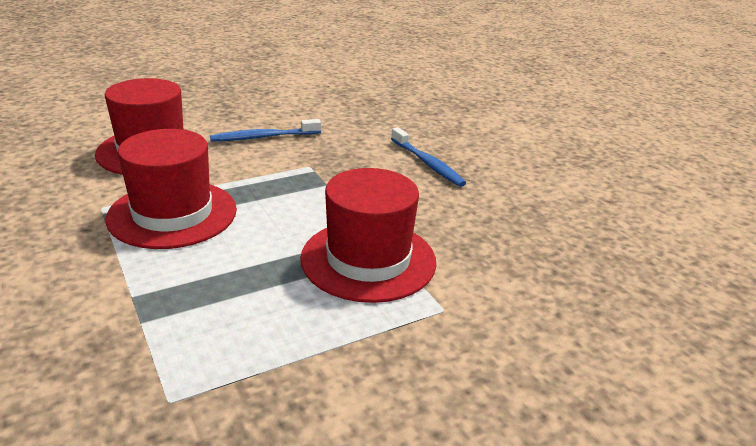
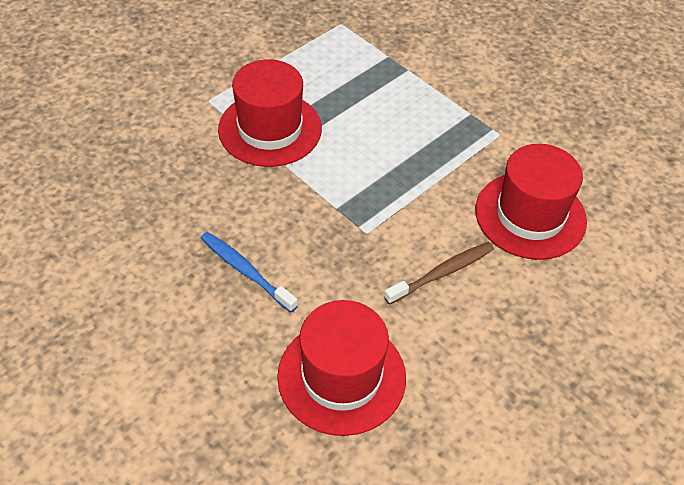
camera: 165 degrees right, 20 degrees up
red hat [105,129,237,249] -> red hat moved to [277,300,406,436]
blue toothbrush [210,119,321,142] -> brown toothbrush [384,242,494,305]

